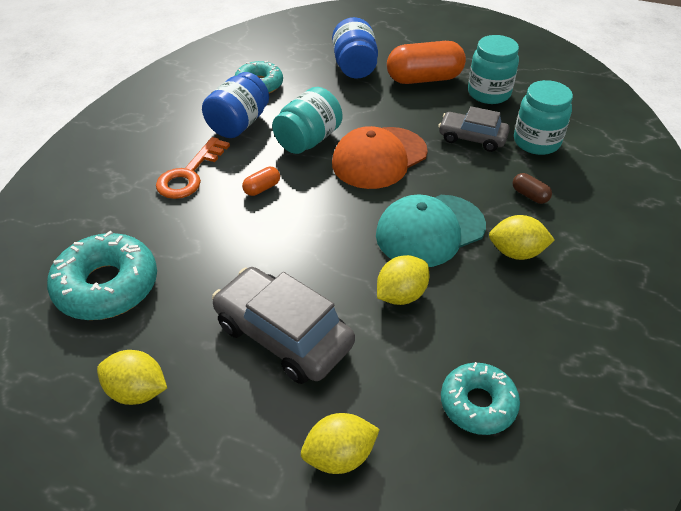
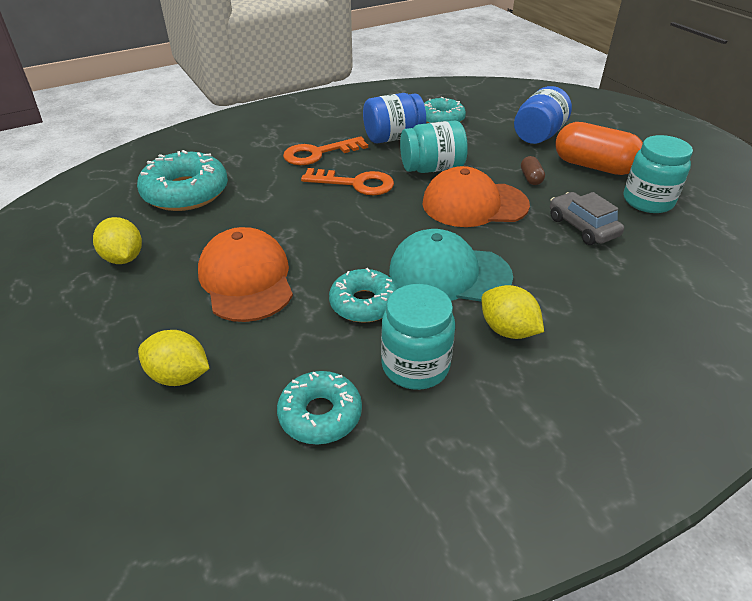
camera: 40 degrees right, 5 degrees down
grey car [212,267,355,384] -> orange cap [198,227,293,322]
orange capsule [242,167,280,196] -> orange key [301,168,394,195]
yellow lemon [377,255,429,305] -> turquoise donut [329,268,398,323]
brown capsule [513,173,552,204] -> brown capsule moved to [521,156,545,185]
turquoise jar [514,80,573,155] -> turquoise jar moved to [381,284,455,390]

